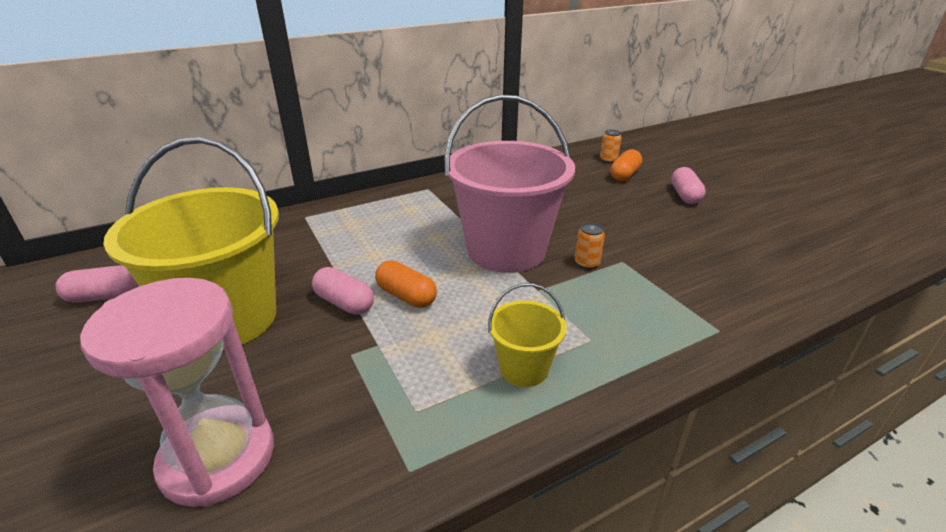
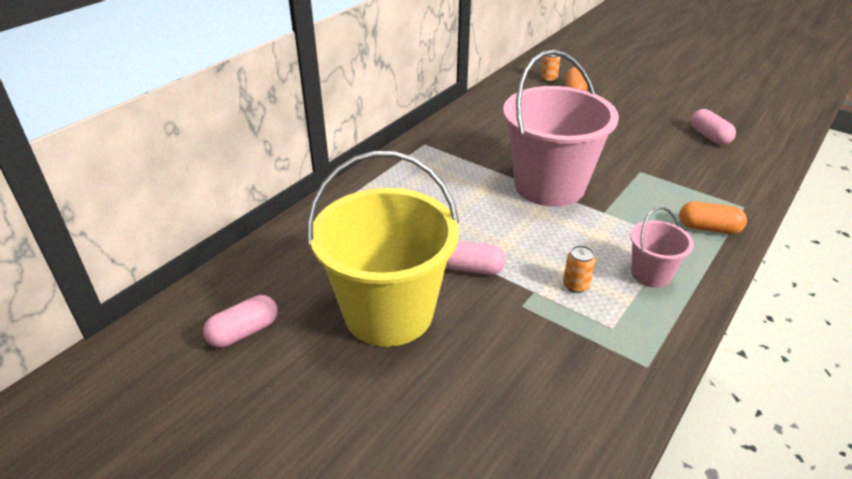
camera: 25 degrees left, 5 degrees up
pink hourglass [80,278,274,507] -> none
orange capsule [375,260,437,308] -> orange capsule moved to [679,201,747,234]
yellow bucket [488,283,567,387] -> pink bucket [630,207,694,288]
orange can [575,223,605,269] -> orange can moved to [563,245,596,293]
pink capsule [671,167,706,204] -> pink capsule moved to [691,109,736,145]

